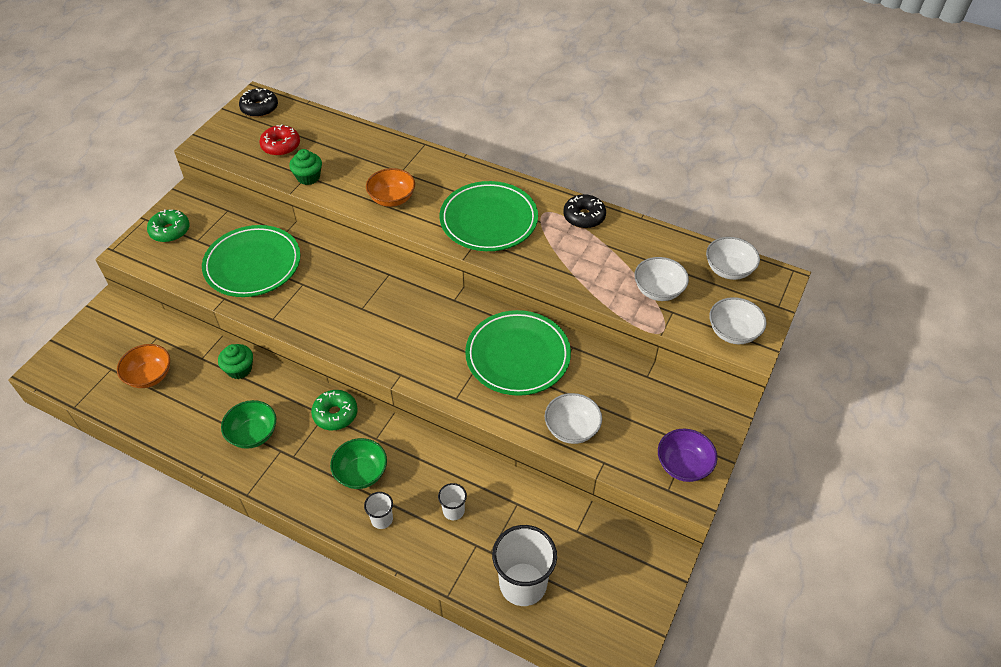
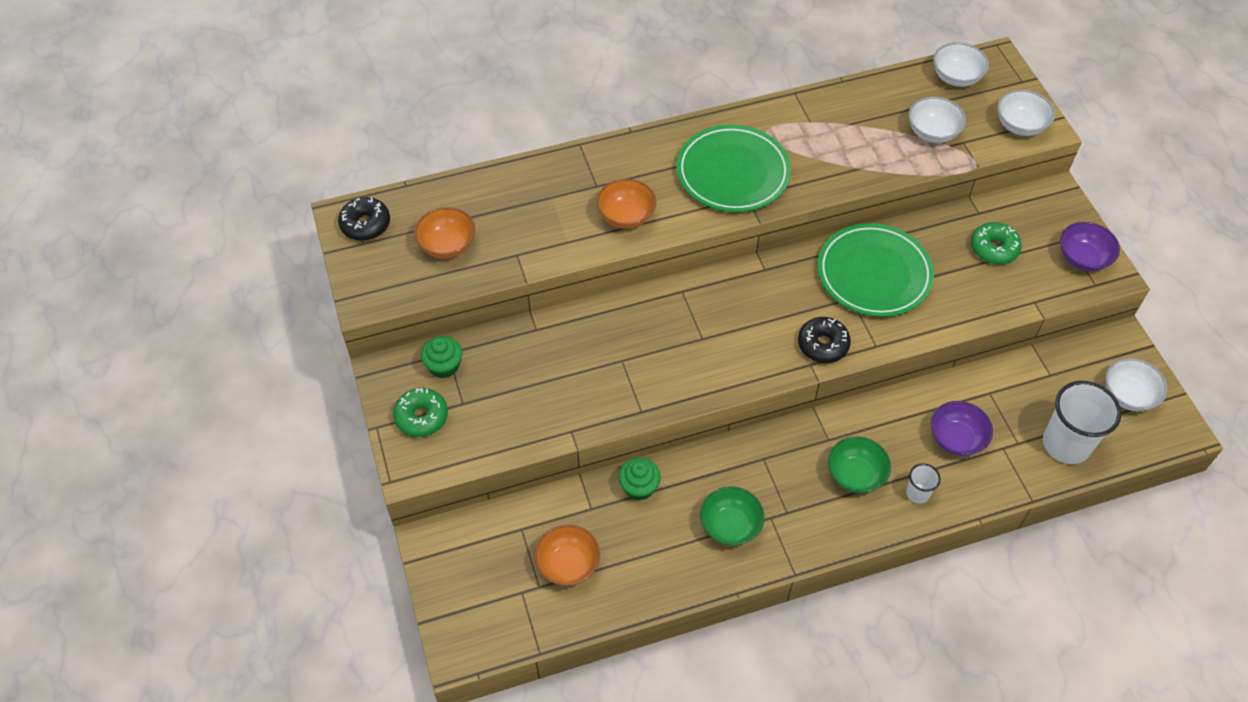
camera: 45 degrees left, 5 degrees up
green plate [202,225,301,297] -> none
red donut [259,124,300,156] -> orange bowl [414,207,475,259]
green cupcake [289,149,322,185] -> green cupcake moved to [421,336,462,379]
green donut [311,390,358,430] -> green donut moved to [971,222,1022,265]
white cup [438,483,467,520] -> purple bowl [931,401,993,456]
white bowl [545,393,602,444] -> white bowl moved to [1105,358,1167,411]
black donut [563,194,606,229] -> black donut moved to [798,317,851,363]

